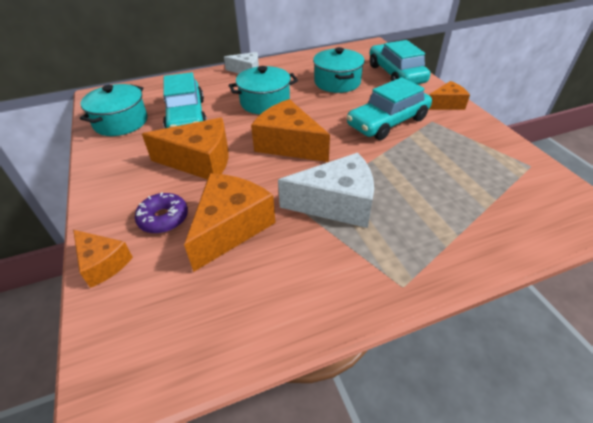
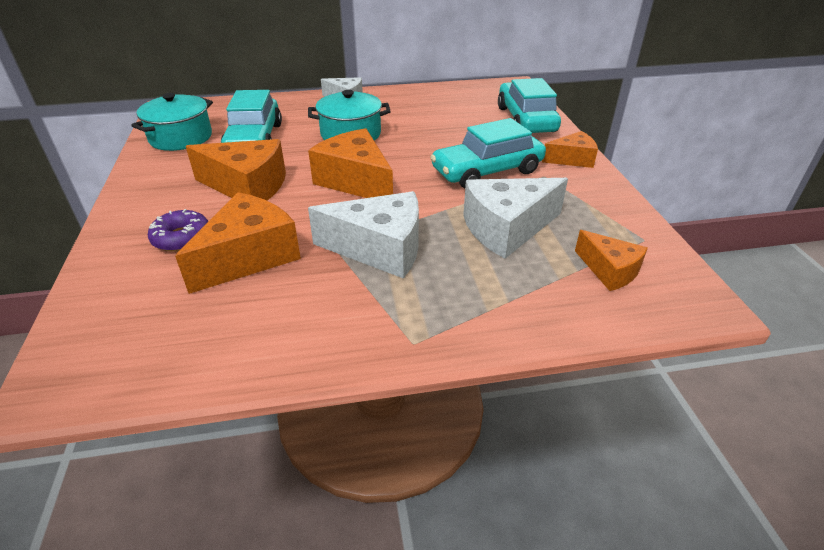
camera: 10 degrees right, 5 degrees down
orange cheese [73,230,133,288] -> orange cheese moved to [575,230,648,291]
turquoise pot [313,47,365,93] -> none
none -> white cheese [463,178,568,259]

